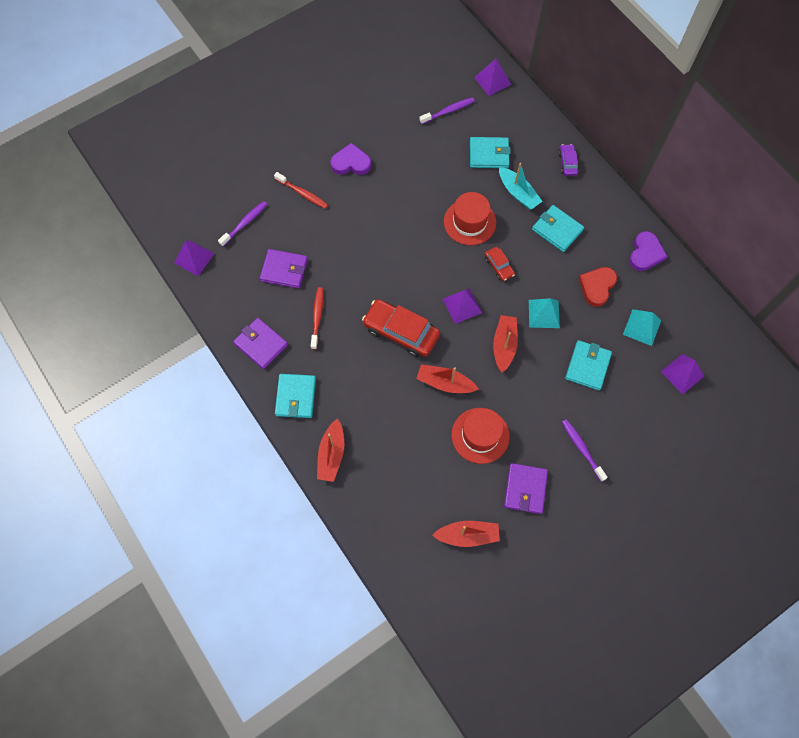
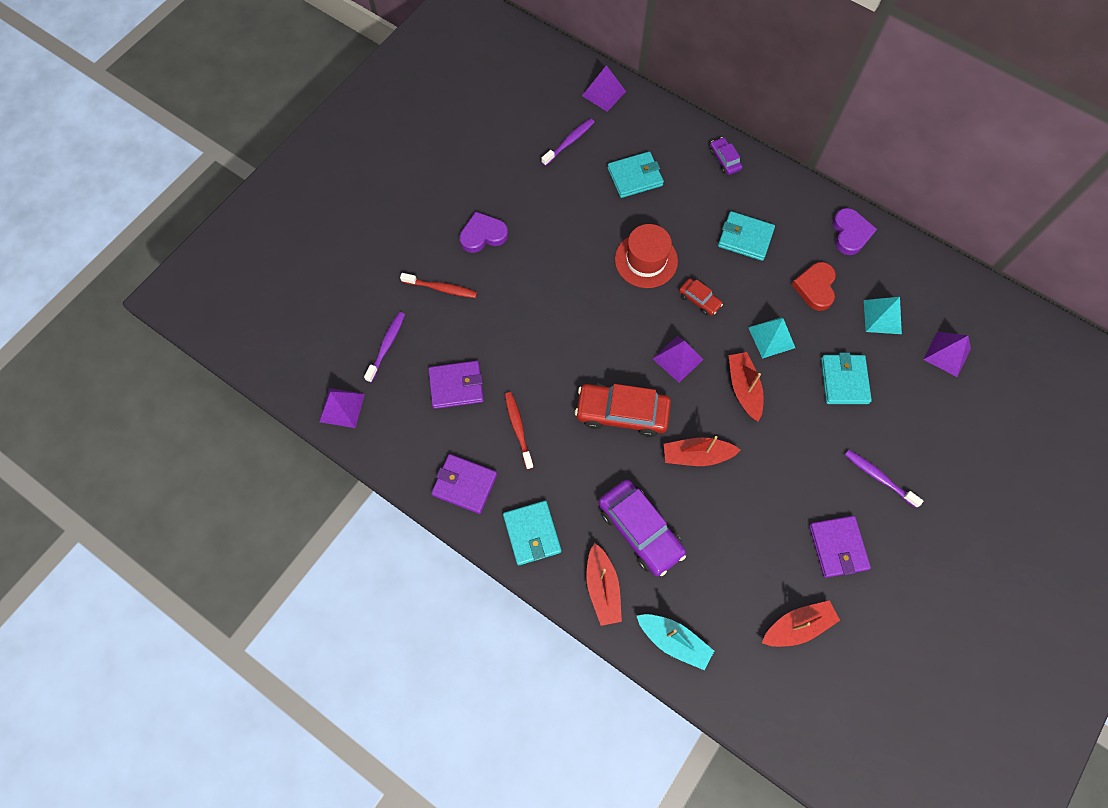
camera: 20 degrees left, 0 degrees up
red hat [452,408,510,464] -> none
turquoise boat [499,163,543,210] -> turquoise boat moved to [637,614,714,670]
none -> purple car [598,480,686,576]

